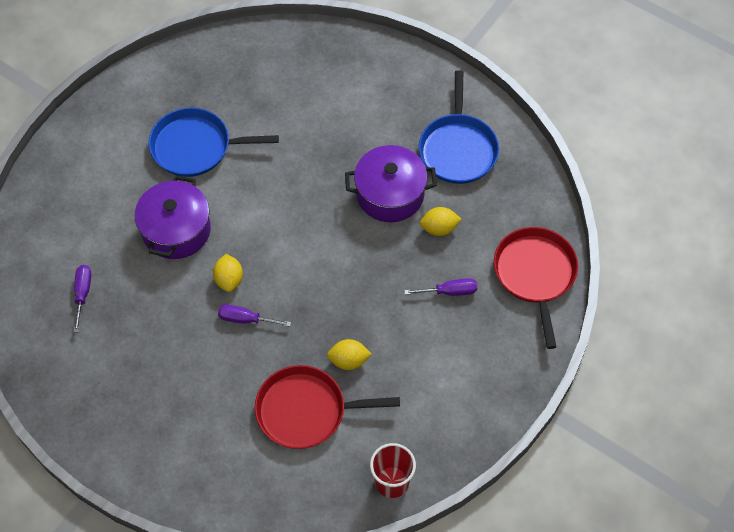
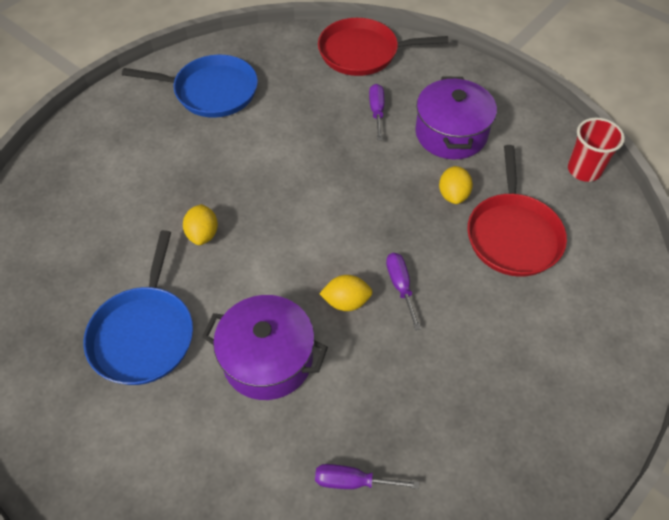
camera: 85 degrees left, 5 degrees down
purple screwdriver [218,305,291,327] -> purple screwdriver turned 150 degrees clockwise [386,253,421,330]
purple pot [345,145,437,222] -> purple pot moved to [415,76,497,159]
yellow lemon [420,207,461,236] -> yellow lemon moved to [183,204,218,245]

